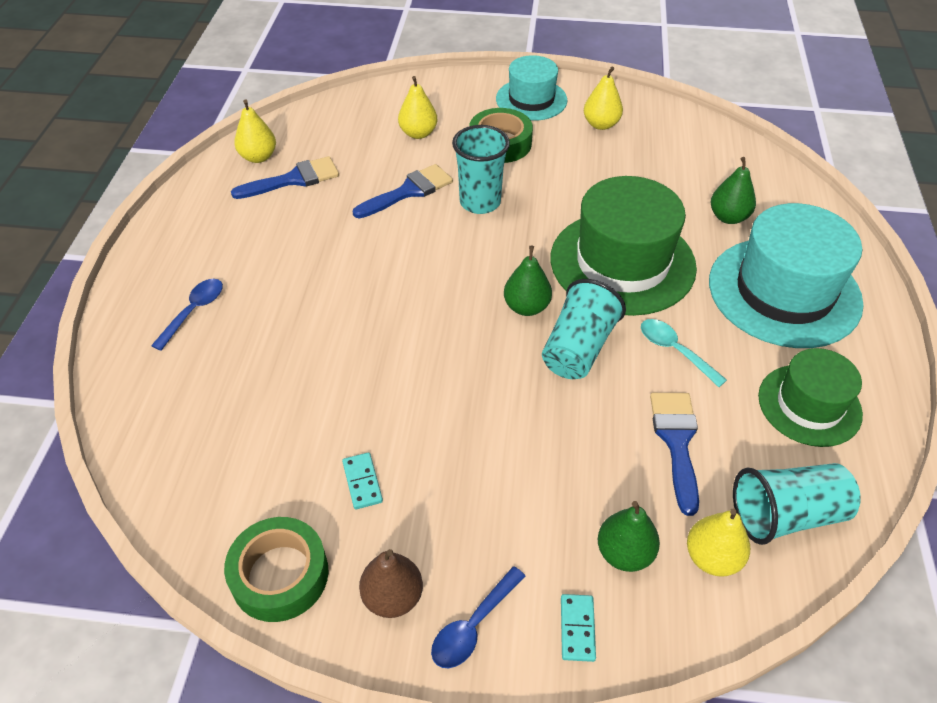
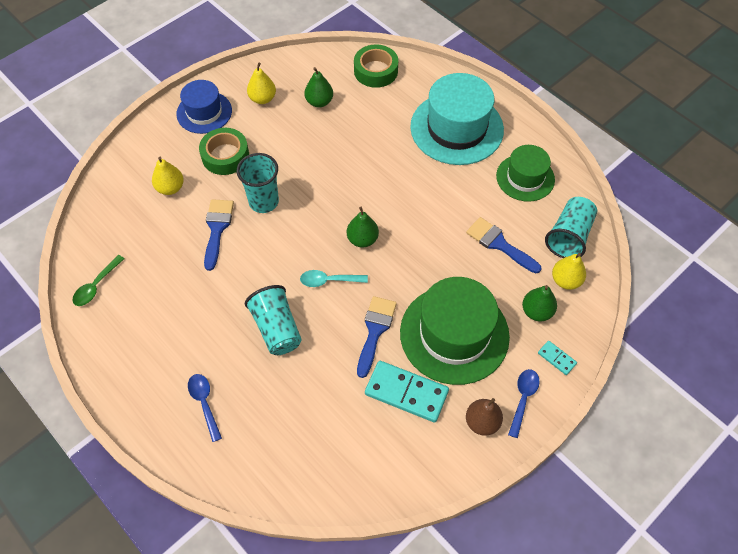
camera: 50 degrees left, 10 degrees up
green tape [224,517,329,622] -> green tape moved to [354,44,398,88]
blue brush [231,156,339,199] -> blue brush moved to [357,296,397,378]
yellow pear [234,99,276,163] -> green spoon [72,255,124,306]
turquoise domino [342,452,383,510] -> turquoise domino [365,361,449,423], size x2.09
blue spoon [431,566,526,668] -> blue spoon turned 150 degrees counterclockwise [508,369,540,438]
turquoise hat [496,55,567,121] -> blue hat [176,80,232,134]
turquoise cup [542,279,626,379] -> turquoise cup moved to [245,285,302,355]
green hat [550,176,697,316] -> green hat moved to [400,277,510,385]
turquoise spoon [641,319,727,387] -> turquoise spoon moved to [300,270,368,287]
green pear [711,157,756,224] -> green pear moved to [304,67,333,108]

